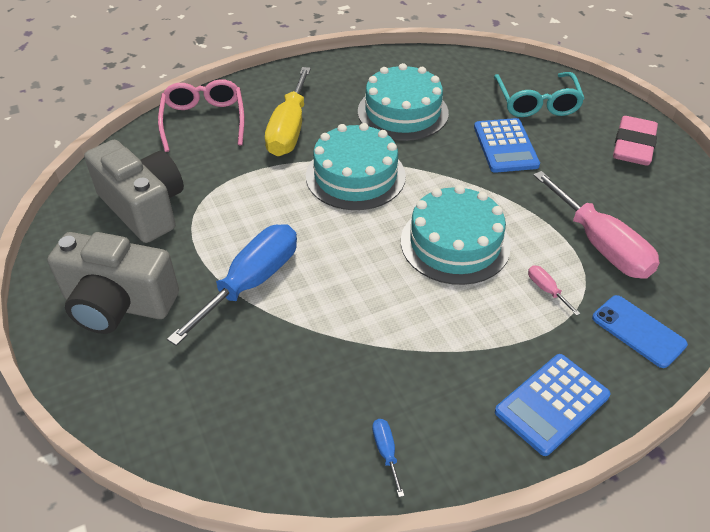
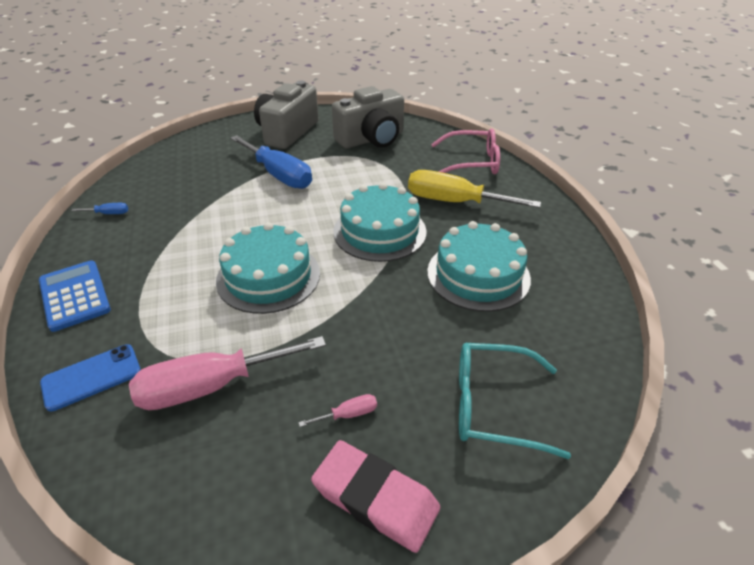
camera: 100 degrees right, 5 degrees down
blue calculator [474,118,540,173] -> none
pink screwdriver [528,265,580,316] -> pink screwdriver moved to [298,394,377,427]

